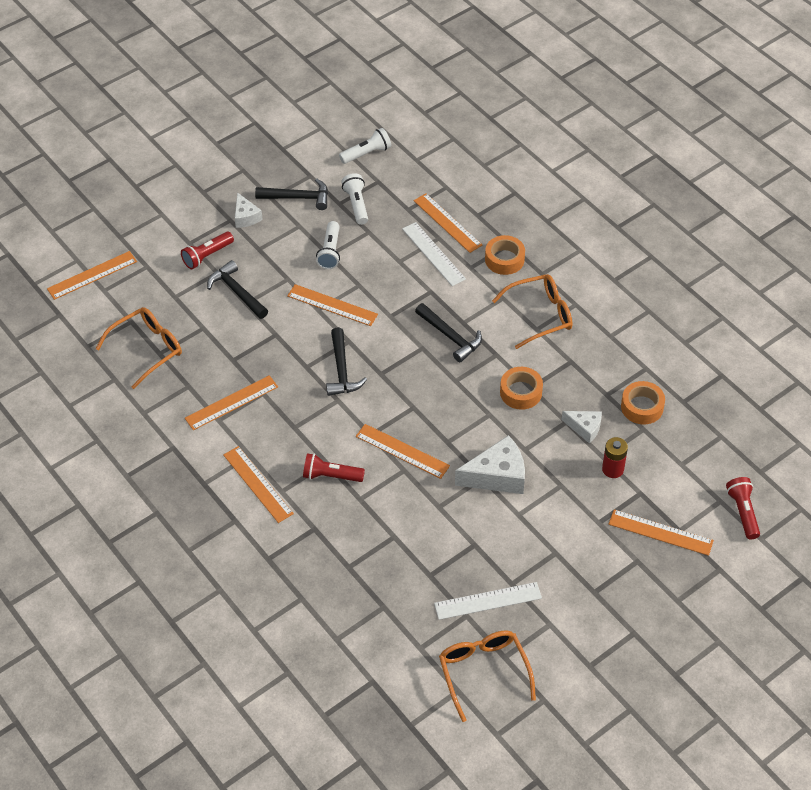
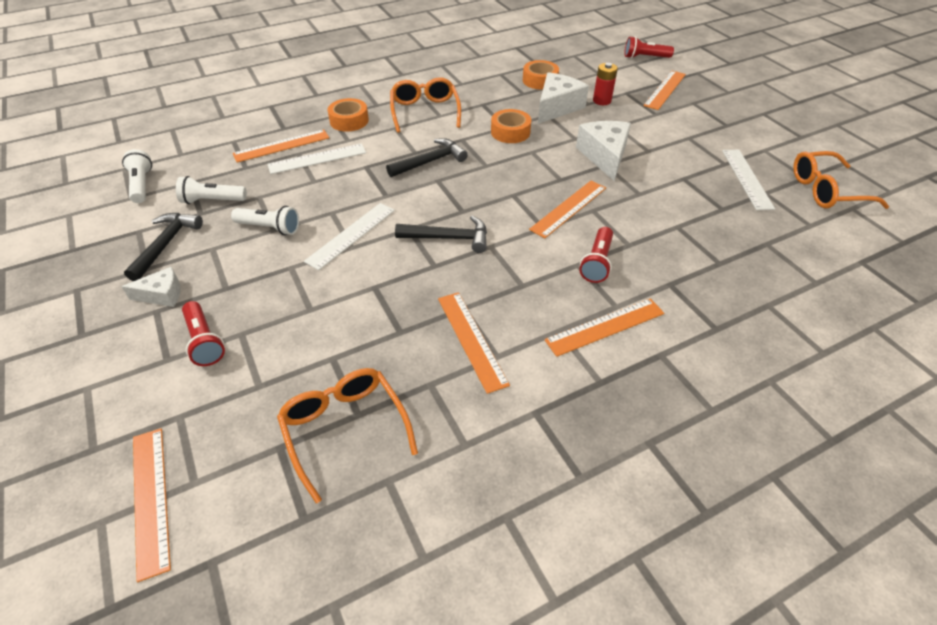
camera: 80 degrees left, 5 degrees down
black hammer [207,260,268,319] -> none
orange ruler [287,284,378,326] -> white ruler [304,203,395,270]
white cheese [562,411,602,444] -> white cheese [538,72,589,124], size x1.72

